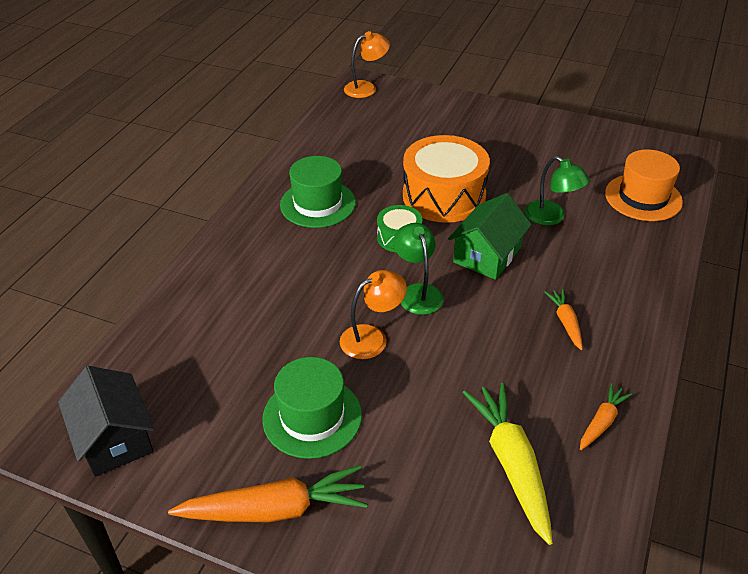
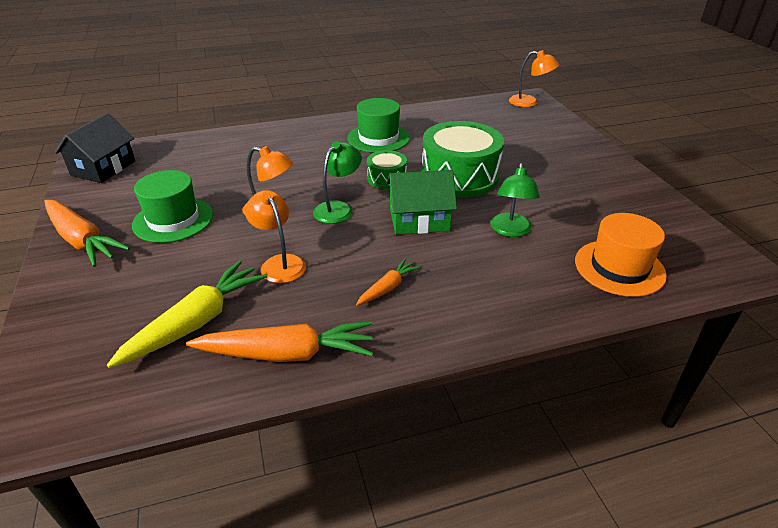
camera: 50 degrees right, 5 degrees down
orange drum [403,135,490,223] -> green drum [422,121,504,197]
orange carrot [580,383,632,450] -> orange carrot [186,321,373,362], size x1.90
none -> orange lamp [245,190,306,283]

